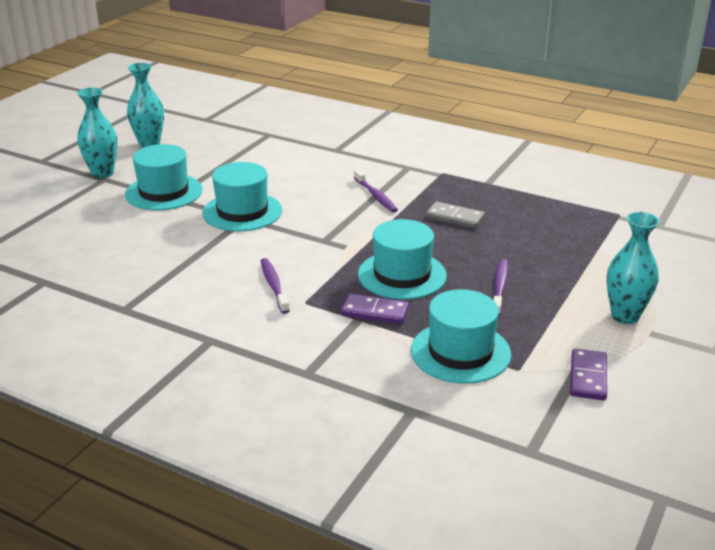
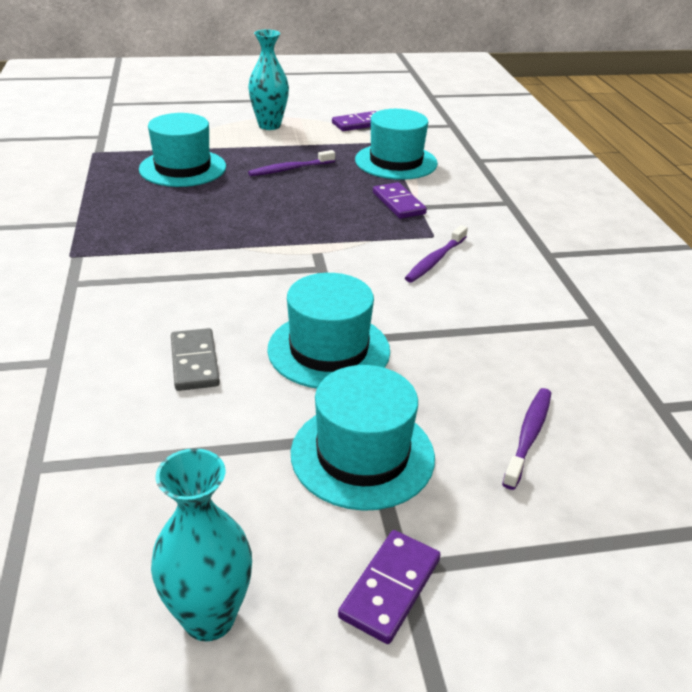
camera: 130 degrees left, 5 degrees up
turquoise vase [77,88,118,178] -> purple domino [338,530,441,644]
purple toothbrush [353,169,398,213] -> purple toothbrush moved to [502,388,551,490]
turquoise hat [358,219,447,300] -> turquoise hat moved to [139,113,226,187]
grey domino [426,202,485,229] -> grey domino moved to [171,328,220,391]

